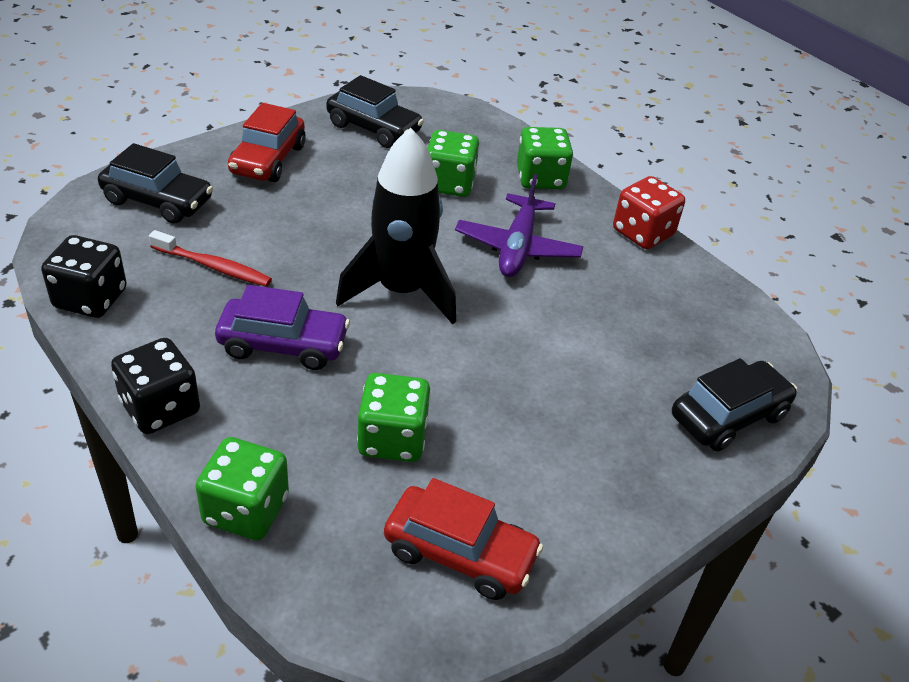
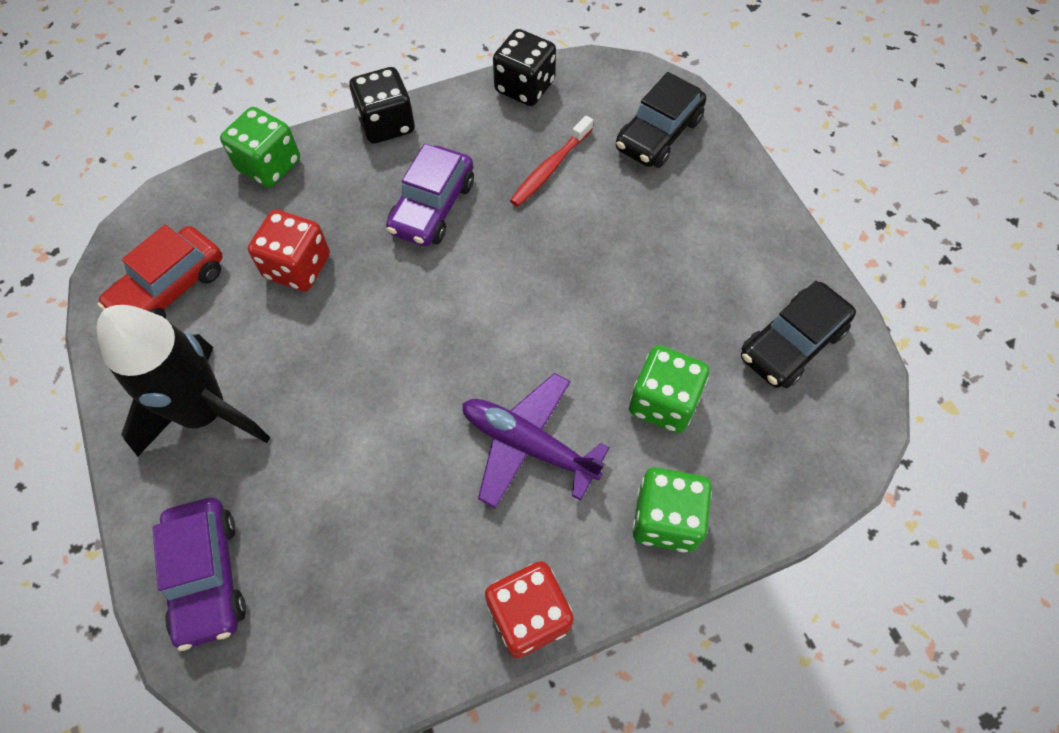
camera: 110 degrees right, 20 degrees up
red car [228,103,305,182] -> none
black rocket [336,128,456,324] -> black rocket moved to [97,305,270,456]
green dice [357,373,431,462] -> red dice [248,210,330,291]
black car [672,358,797,452] -> purple car [153,498,246,651]

